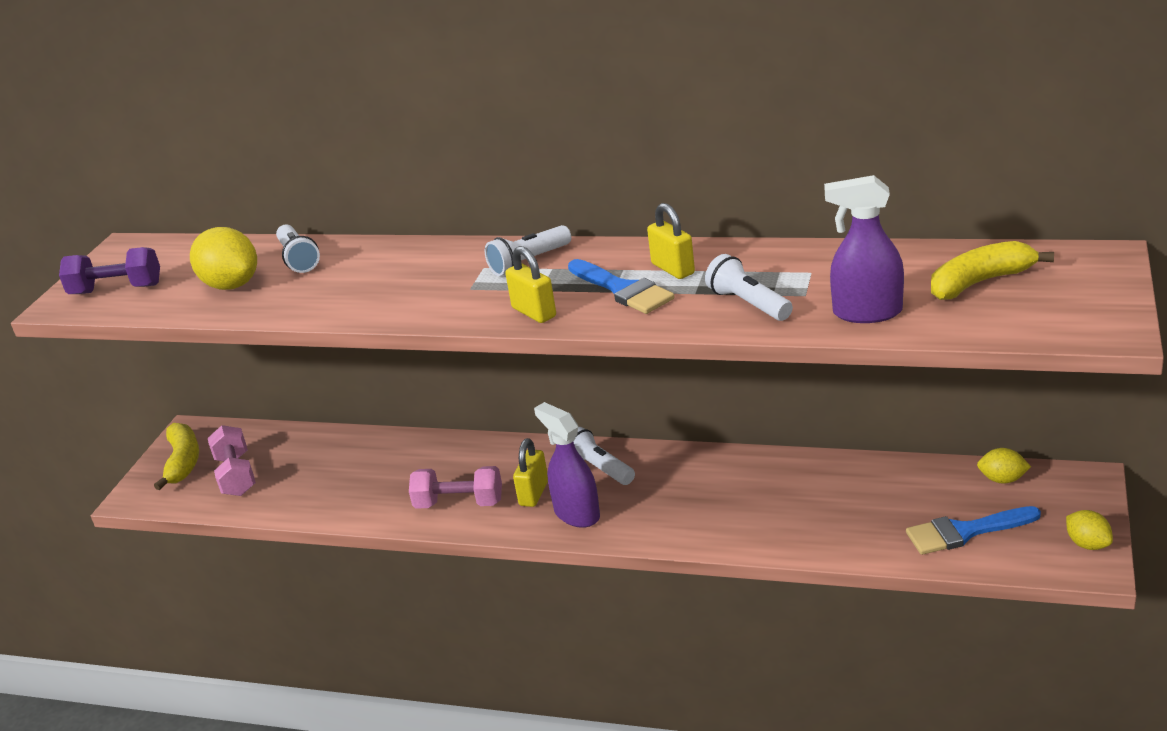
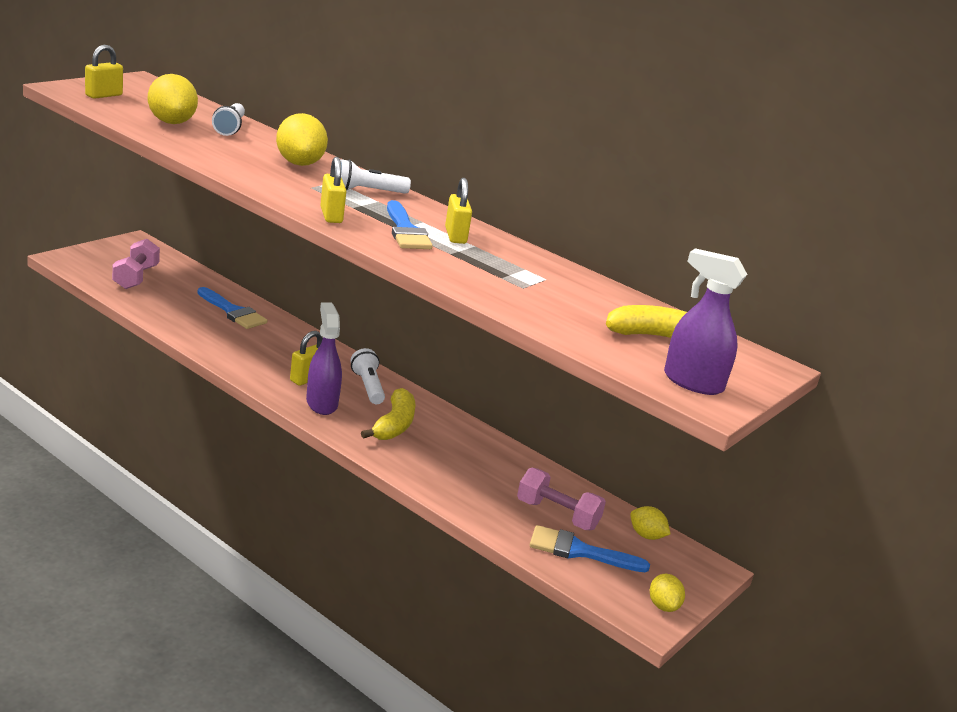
camera: 15 degrees right, 5 degrees down
purple dumbbell [59,247,160,294] -> yellow padlock [85,45,123,99]
yellow banana [154,423,199,490] -> yellow banana moved to [361,388,416,440]
pink dumbbell [409,466,502,509] -> pink dumbbell moved to [517,468,606,530]
white flashlight [705,254,793,321] -> none
purple spray bottle [824,175,904,323] -> purple spray bottle moved to [664,248,747,395]
none -> blue brush [198,287,267,329]
none -> yellow lemon [276,113,328,166]

